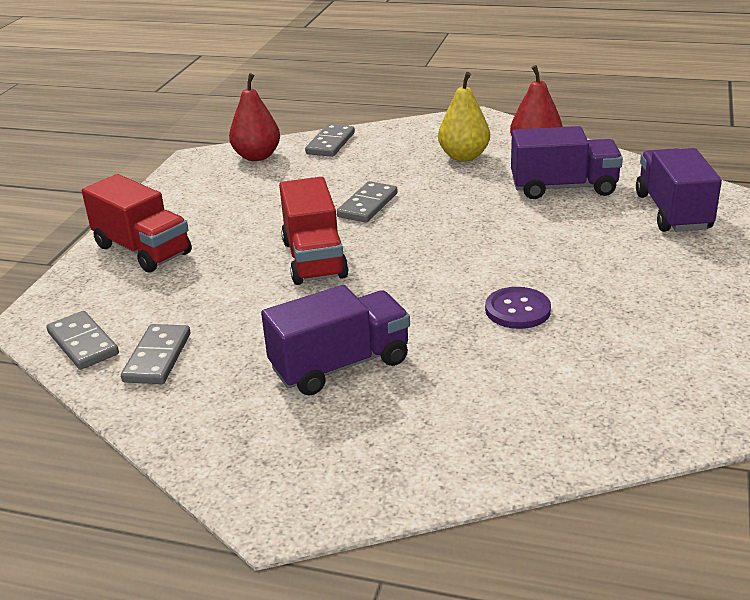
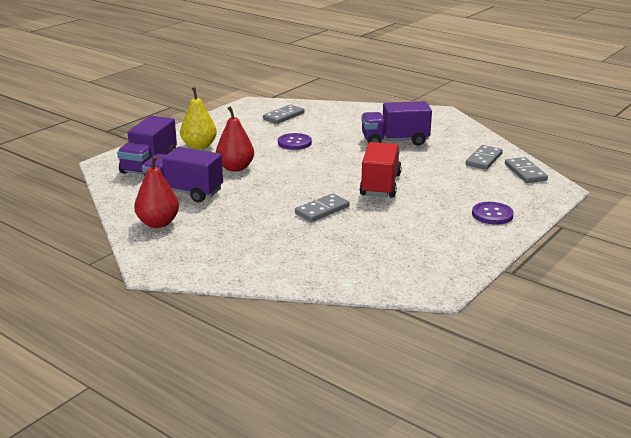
camera: 160 degrees left, 5 degrees down
red truck [82,174,192,273] -> purple button [472,202,514,225]
red pear [229,73,280,161] -> red pear moved to [216,106,254,172]
grey domino [305,124,355,157] -> grey domino moved to [263,105,304,124]
yellow pear [438,72,490,161] -> yellow pear moved to [180,87,217,150]

